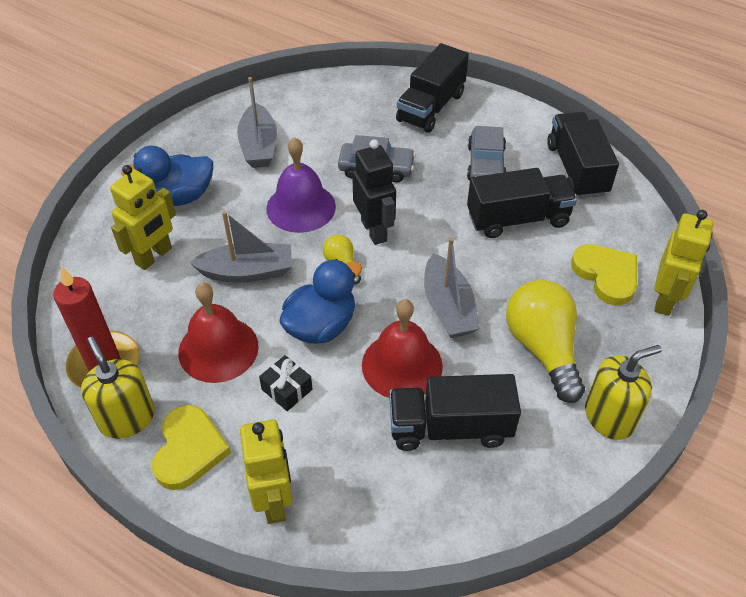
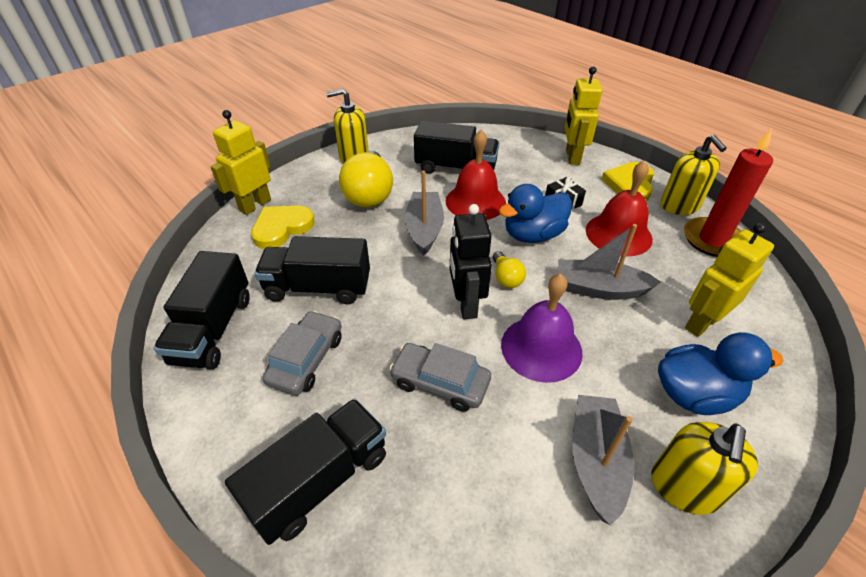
camera: 165 degrees left, 5 degrees down
yellow heart [571,244,637,305] -> yellow heart turned 60 degrees clockwise [251,206,315,249]
none -> yellow soap dispenser [651,422,758,514]

